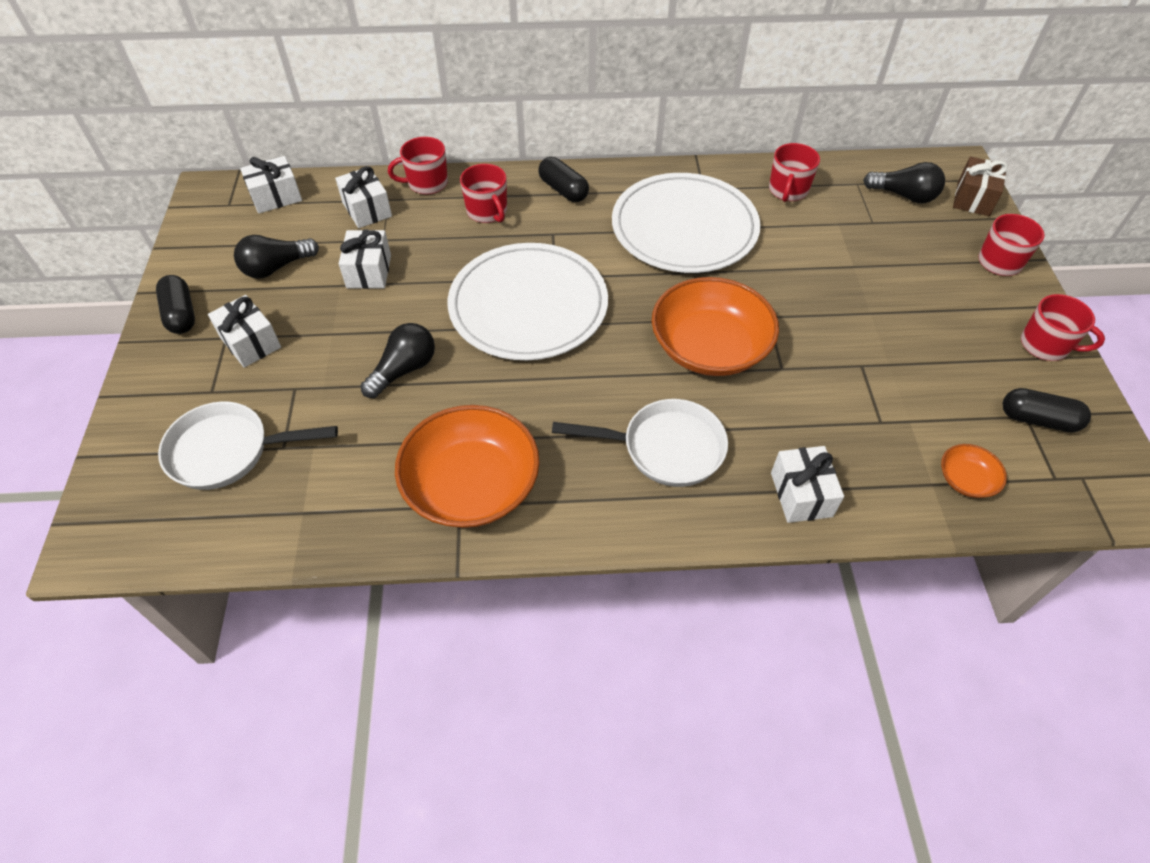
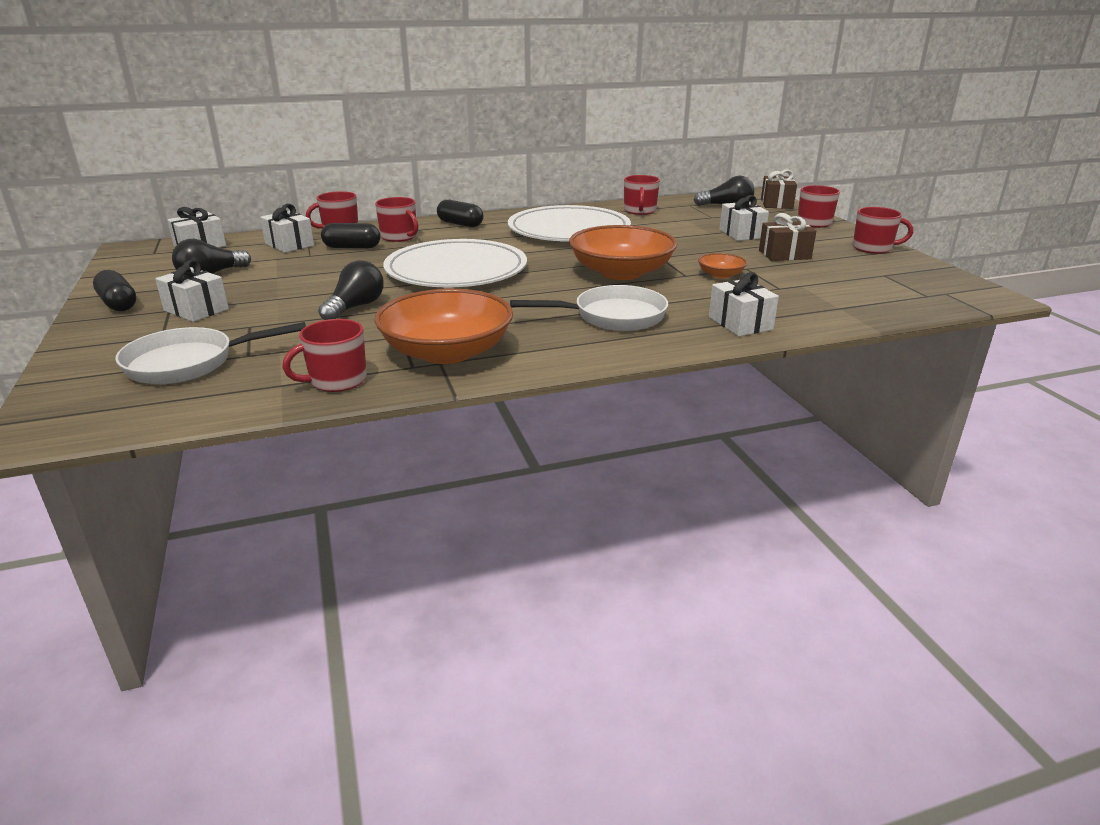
camera: 15 degrees left, 25 degrees down
white gift [339,230,391,289] -> white gift moved to [719,195,769,241]
orange bowl [941,444,1007,498] -> orange bowl moved to [698,253,747,279]
black capsule [1003,388,1091,433] -> black capsule moved to [321,223,380,248]
none -> red mug [282,319,367,392]
none -> brown gift [759,213,816,261]

